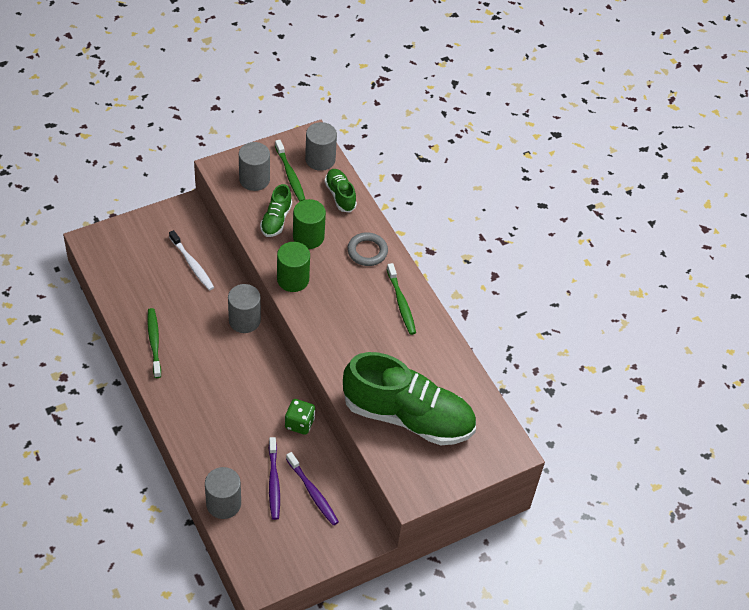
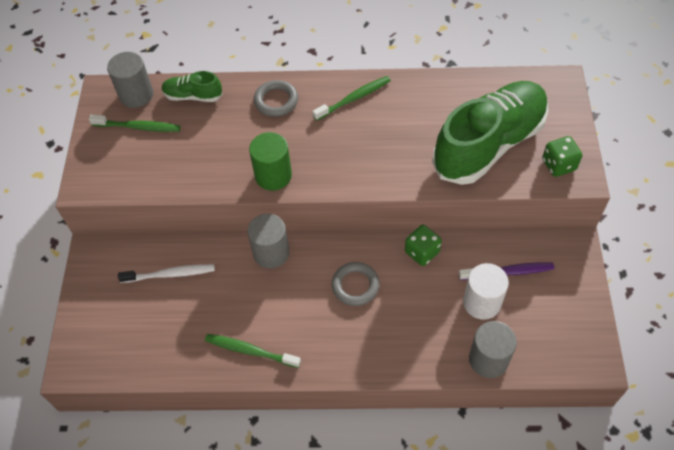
camera: 55 degrees left, 5 degrees up
grey cylinder [239,142,270,191] -> none
green shoe [260,184,292,237] -> none
purple toothbrush [269,437,280,520] -> white cylinder [463,263,509,320]
green cylinder [293,199,326,249] -> none
green toothbrush [387,263,416,335] -> green toothbrush turned 45 degrees counterclockwise [312,76,391,121]
none -> grey ring [332,262,380,306]
none -> green dice [542,136,582,177]

